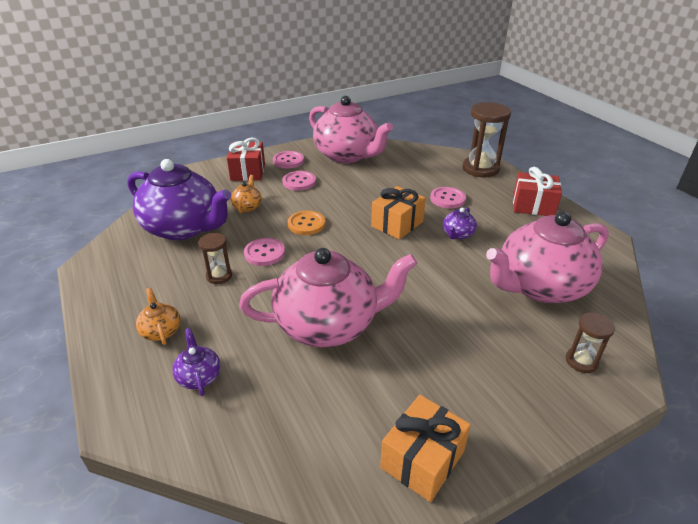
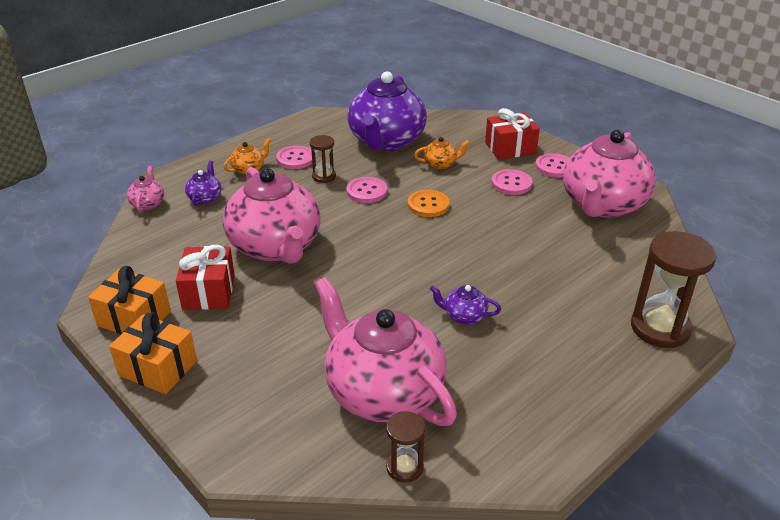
camera: 75 degrees right, 0 degrees up
purple teapot [173,328,221,396] -> purple teapot turned 45 degrees counterclockwise [185,161,221,206]
orange gift [371,186,426,239] -> orange gift moved to [109,312,197,394]
pink button [430,187,466,208] -> pink button moved to [276,146,312,169]
red gift [513,167,562,216] -> red gift moved to [176,245,235,310]
brown hourglass [566,312,615,373] -> brown hourglass moved to [386,411,425,483]
none -> pink teapot [127,166,164,212]

